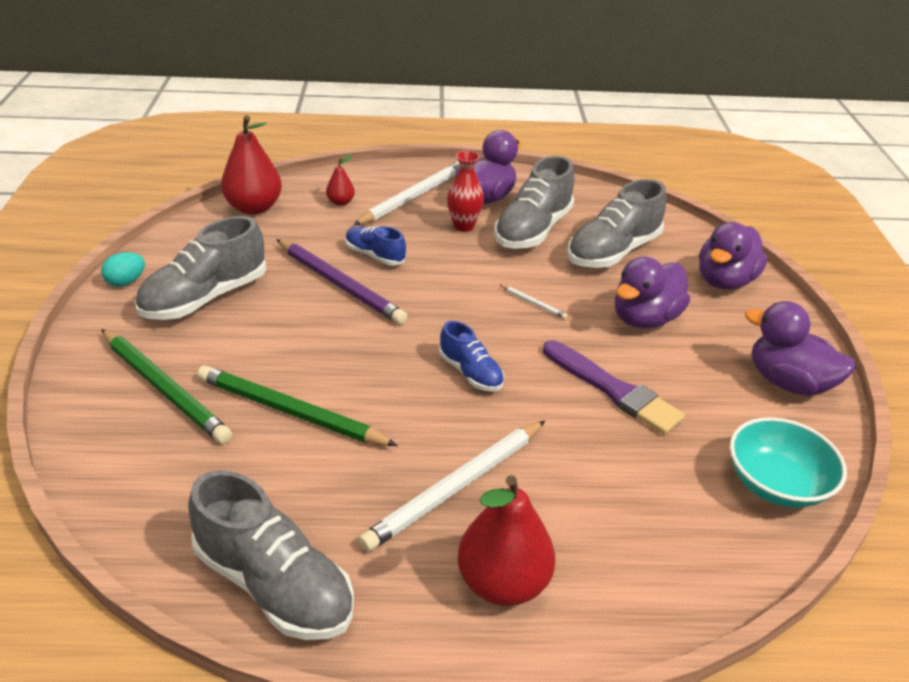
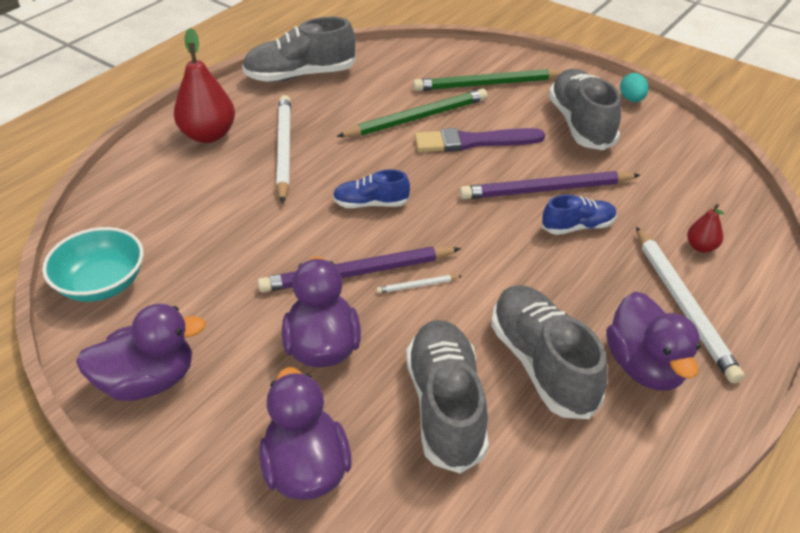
camera: 130 degrees right, 5 degrees up
red pear [221,115,282,215] -> none
red vase [447,151,484,232] -> none
purple brush [543,340,685,435] -> purple brush moved to [415,128,545,152]
none -> purple pencil [258,247,461,293]

